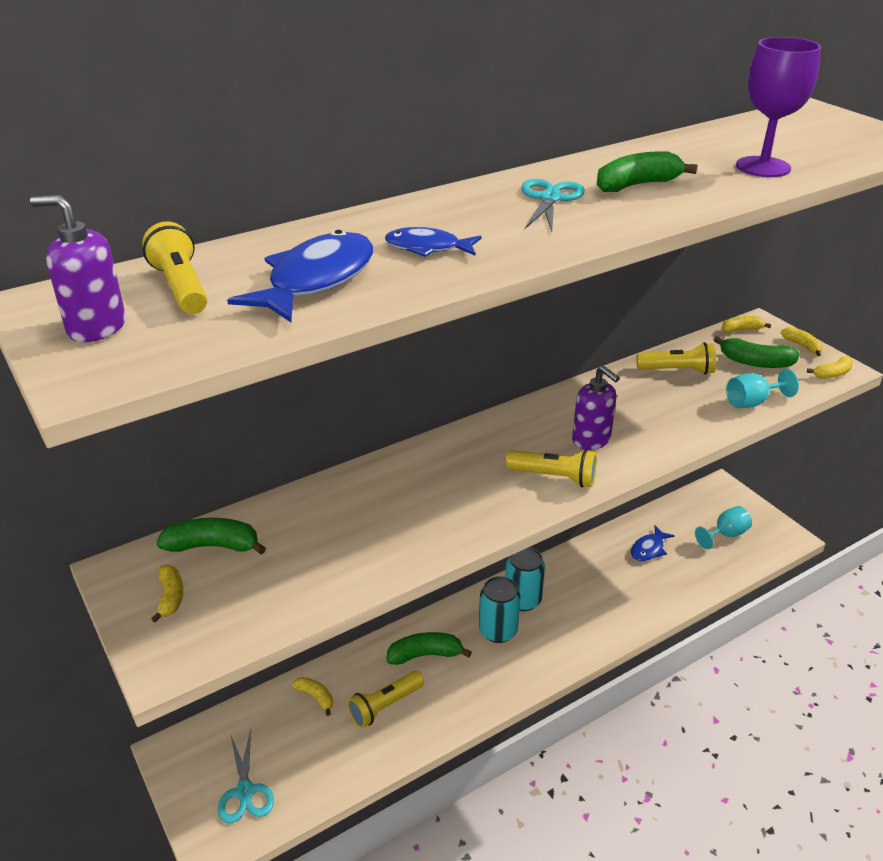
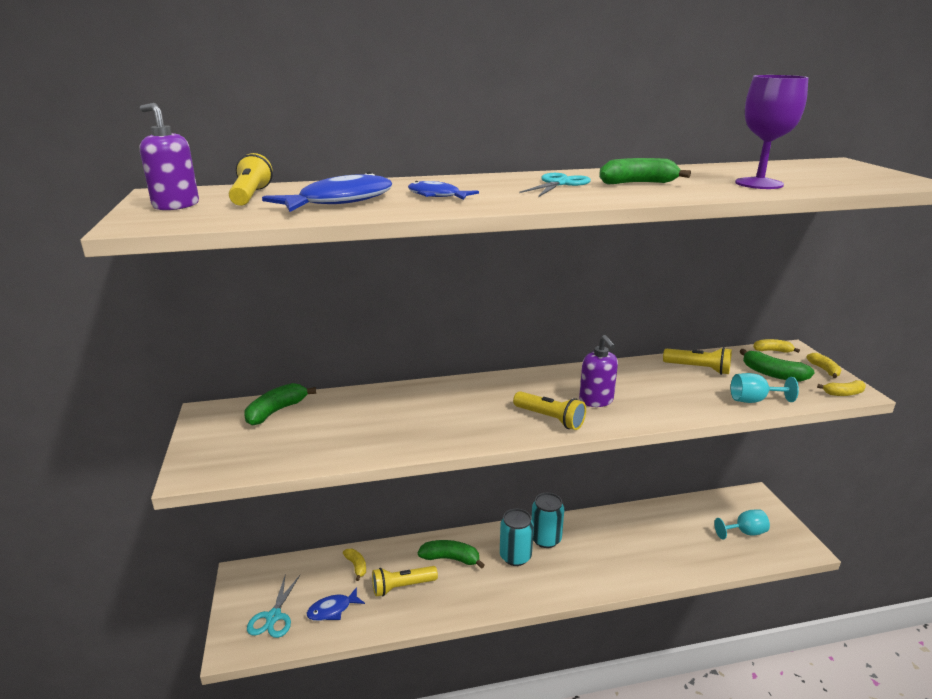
camera: 20 degrees right, 10 degrees down
yellow banana [151,565,184,622] -> none
green banana [156,518,266,554] -> green banana turned 75 degrees counterclockwise [244,383,316,426]
blue fish [631,526,675,561] -> blue fish moved to [307,587,365,621]

